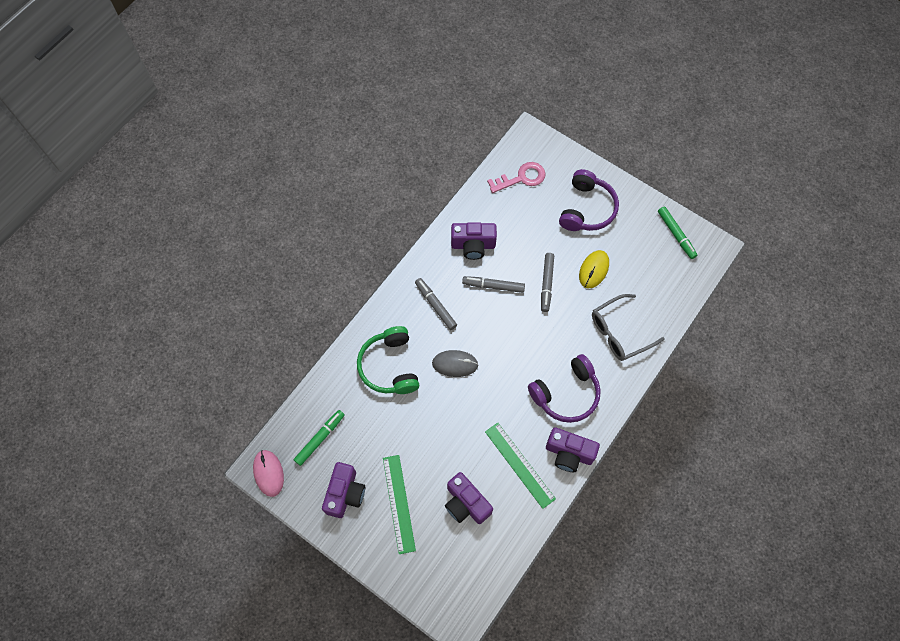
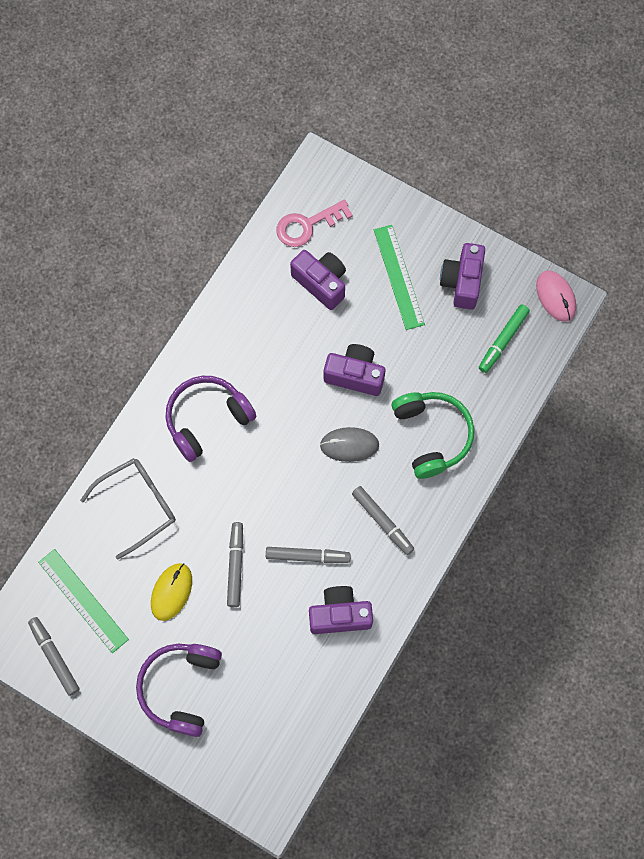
camera: 175 degrees right, 5 degrees up
green ruler [485,423,556,509] -> green ruler moved to [38,549,129,653]
pink key [487,162,546,193] -> pink key moved to [276,199,353,247]
purple camera [546,427,600,472] -> purple camera moved to [324,344,386,396]
green marker [658,207,697,259] -> grey marker [28,617,80,696]

